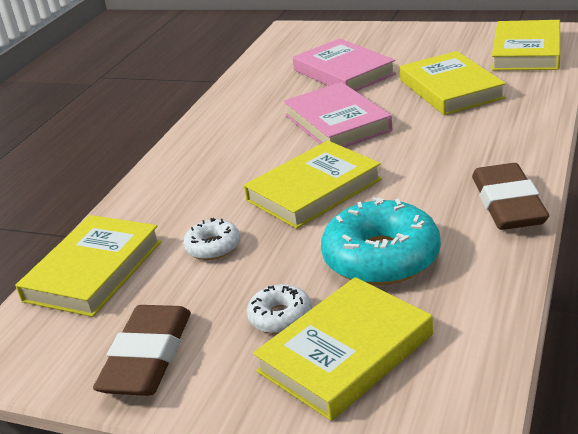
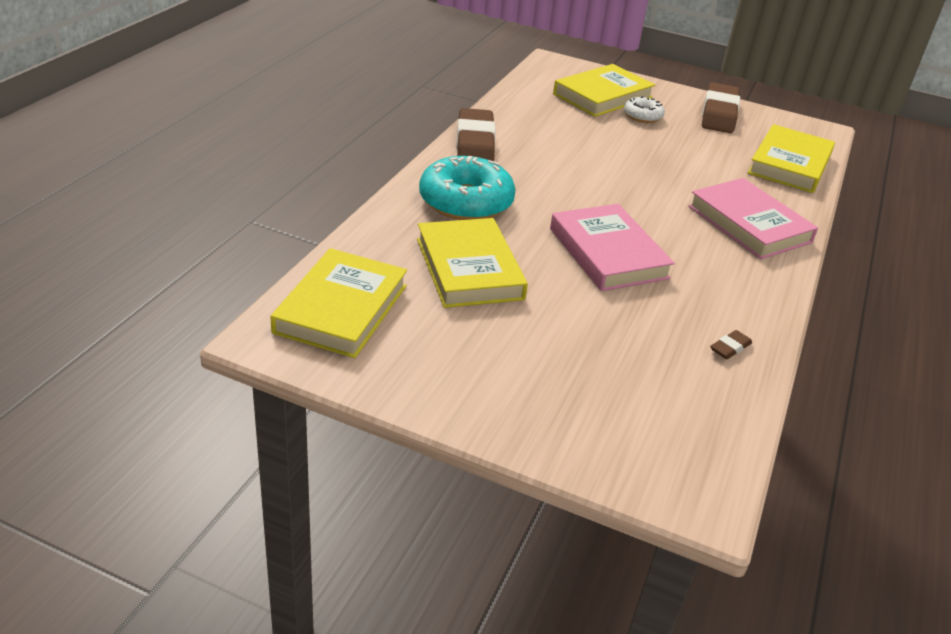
camera: 175 degrees right, 5 degrees up
white donut [183,218,240,260] -> none
yellow book [244,141,382,229] -> none
pink book [293,38,396,91] -> pink book moved to [688,178,818,259]
turquoise donut [321,197,441,285] -> turquoise donut moved to [419,156,516,220]
none -> brown eraser [710,330,752,359]

